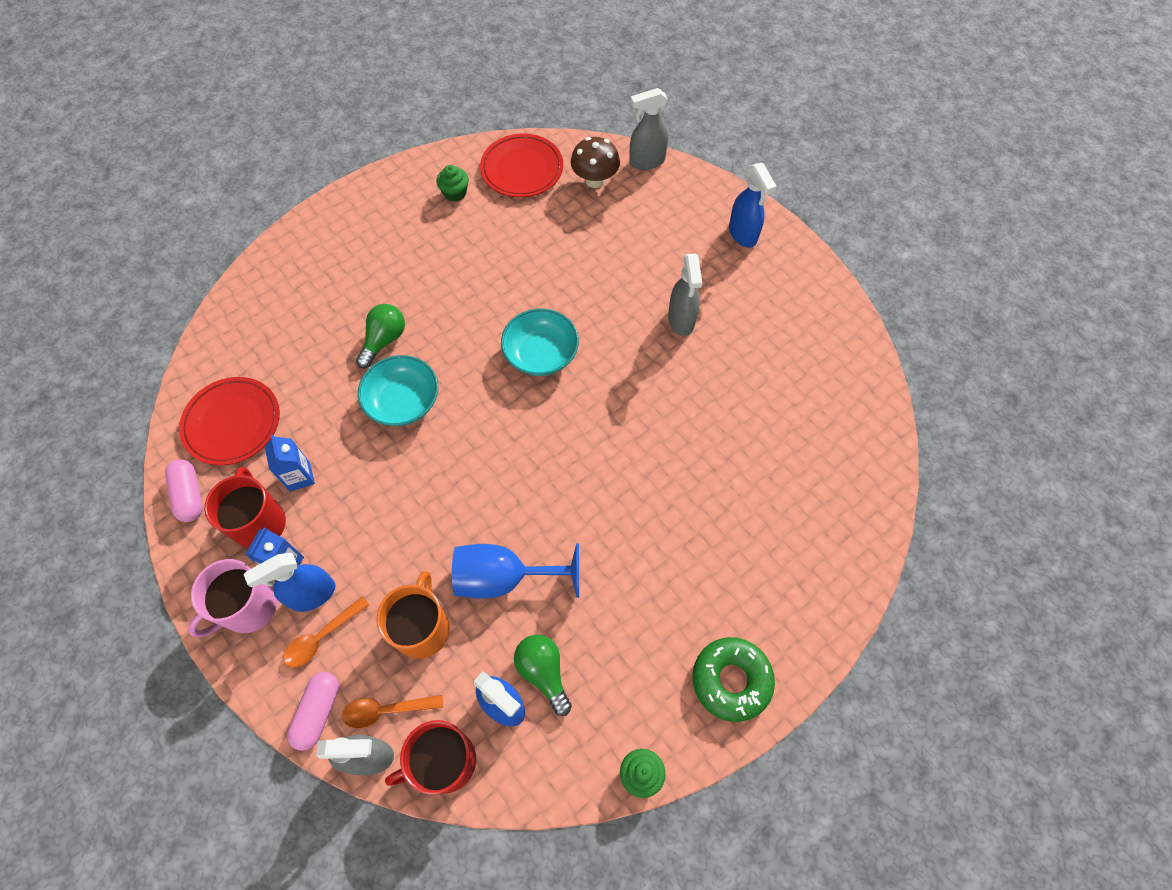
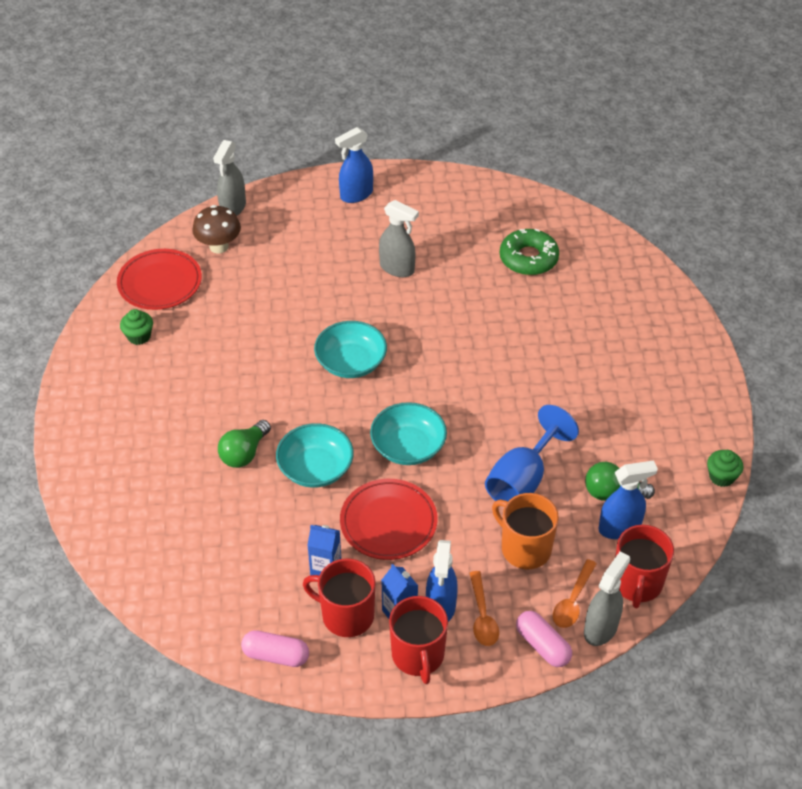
camera: 55 degrees left, 15 degrees down
red plate [179,377,280,465] -> red plate moved to [340,479,437,560]
pink mug [188,559,277,637] -> red mug [389,596,448,684]
green light bulb [356,304,405,368] -> green light bulb turned 120 degrees counterclockwise [218,420,271,468]
green donut [693,637,775,722] -> green donut moved to [500,228,559,275]
blue spray bottle [729,163,777,247] -> blue spray bottle turned 135 degrees clockwise [335,127,373,203]
none -> turquoise bowl [370,402,447,465]

